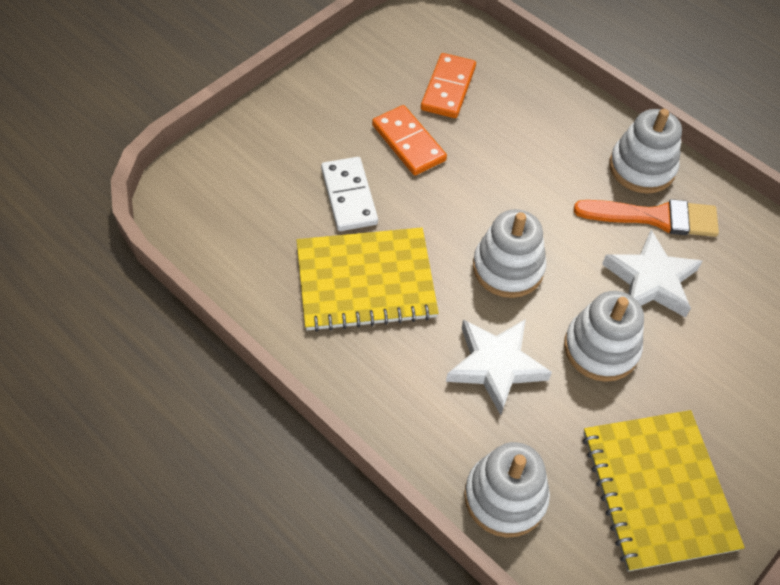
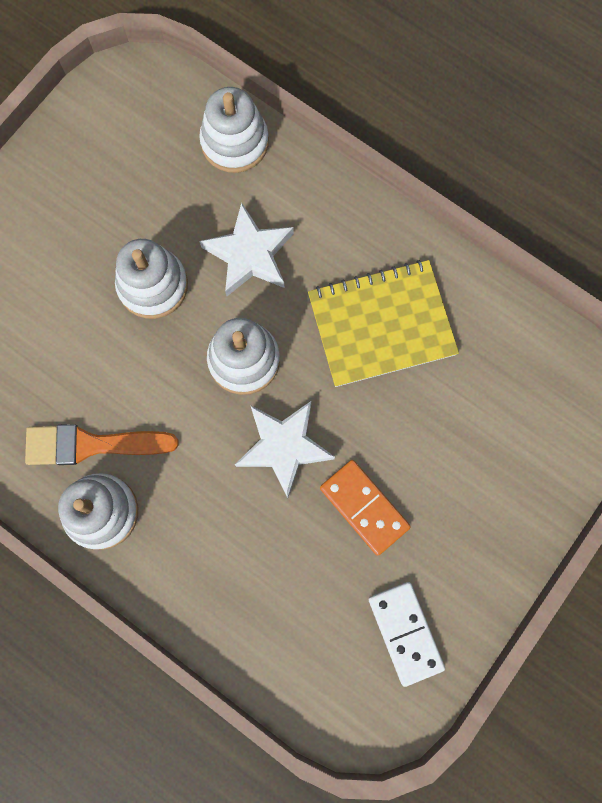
camera: 175 degrees right, 20 degrees up
white domino [321,157,378,231] -> white domino moved to [368,582,445,687]
orange domino [421,53,476,118] -> none
yellow notebook [583,410,745,572] -> none
white star [602,230,703,318] -> white star moved to [235,401,335,498]

